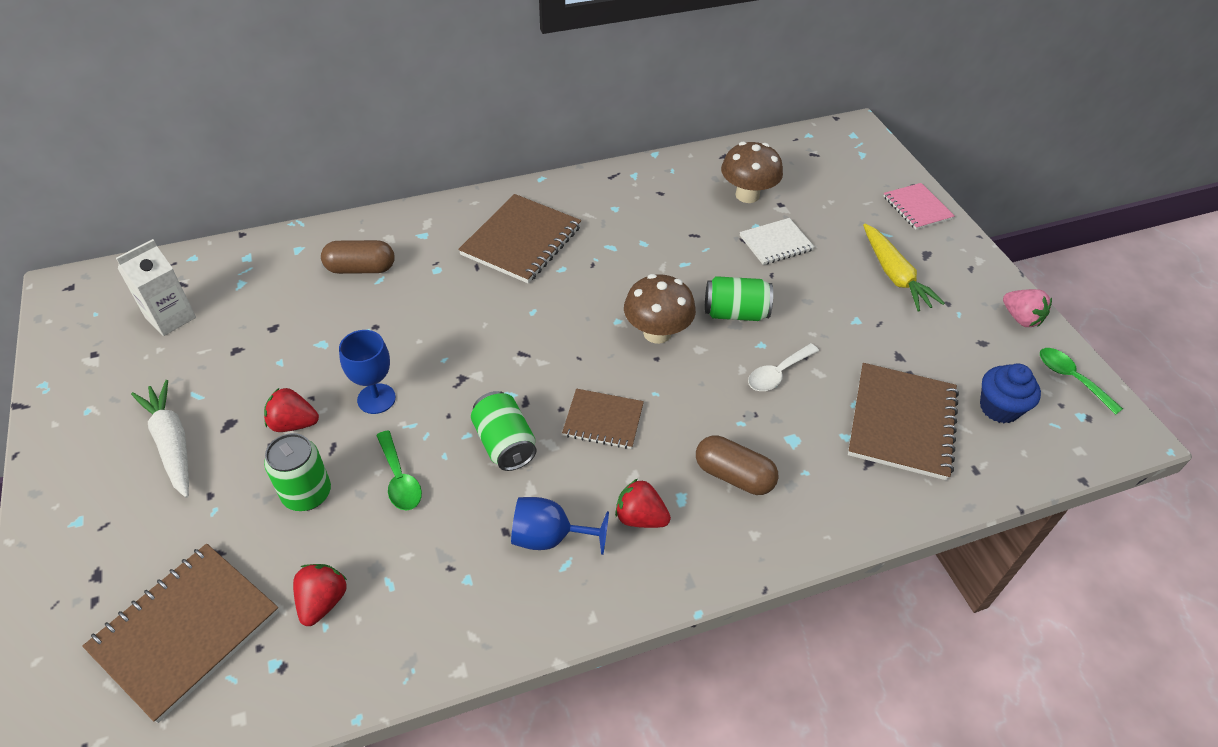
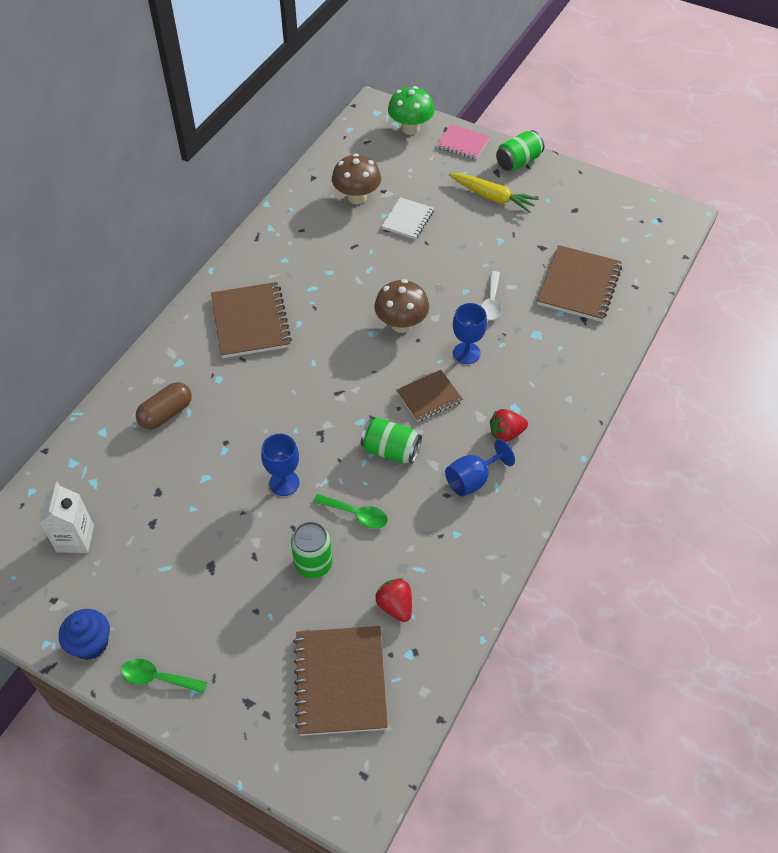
camera: 40 degrees left, 5 degrees up
white carrot [131,380,189,498] -> none
red strawberry [264,387,319,432] -> none
brown capsule [696,435,779,495] -> none
green can [705,276,773,321] -> green can moved to [496,130,544,171]
brown notebook [848,363,959,480] -> brown notebook turned 45 degrees clockwise [537,245,622,322]
blue cupcake [980,363,1041,423] -> blue cupcake moved to [59,609,110,660]
pink strawberry [1003,289,1052,327] -> none
green spoon [1040,348,1123,415] -> green spoon moved to [121,659,207,693]
none -> green mushroom [388,86,434,135]
none -> blue goblet [453,303,487,364]

